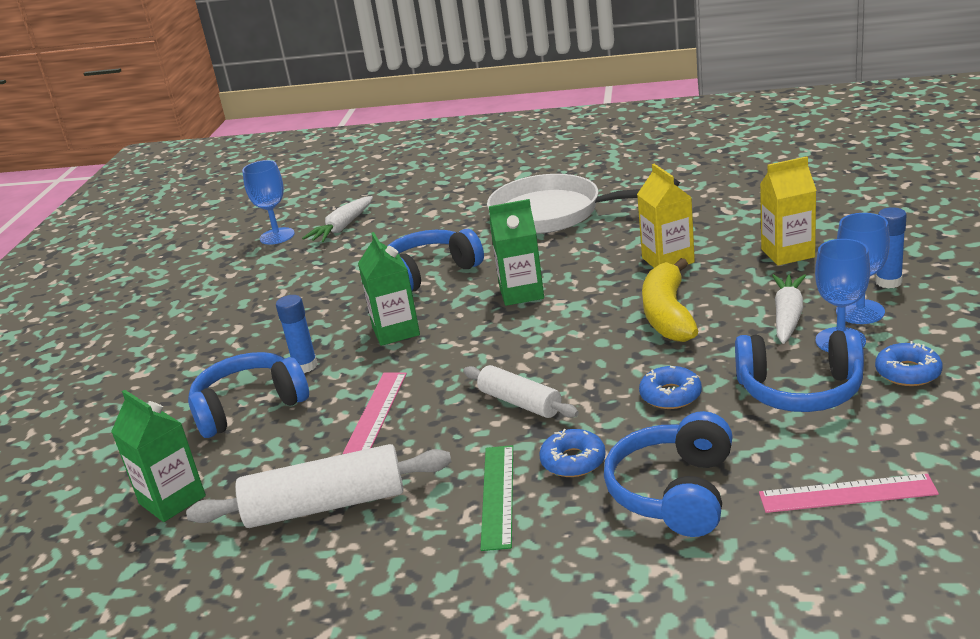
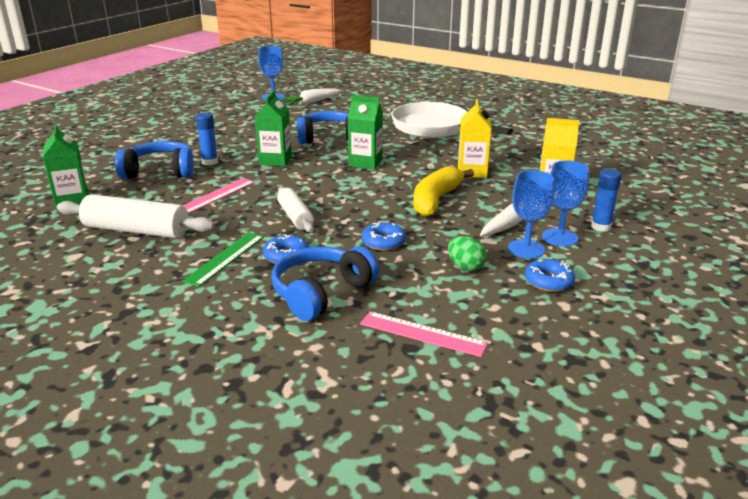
camera: 20 degrees right, 0 degrees up
blue headphones [735,330,864,412] -> green egg [448,236,487,271]

